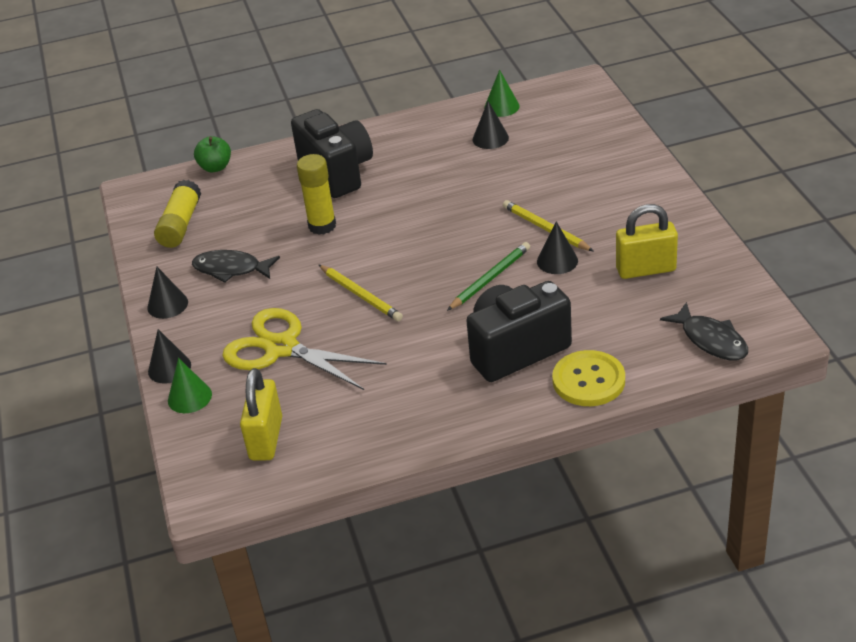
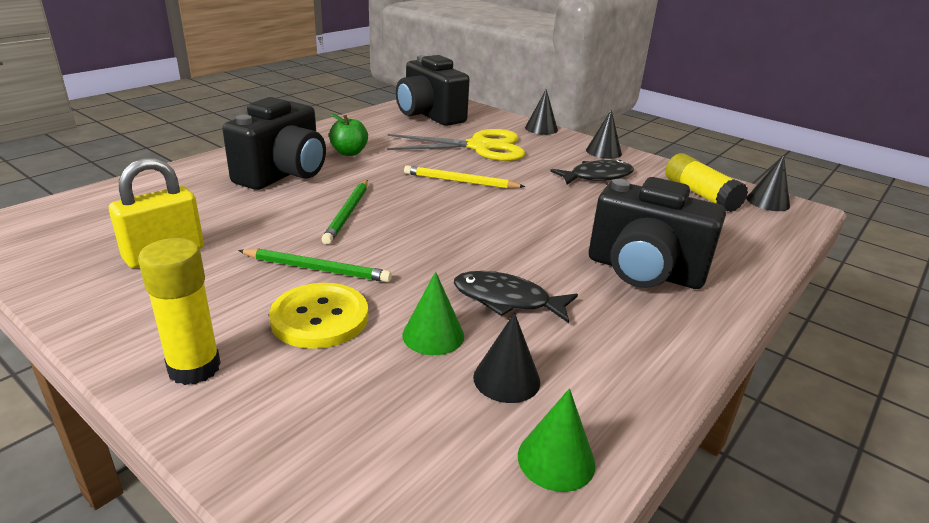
camera: 140 degrees right, 10 degrees down
green cone [168,358,212,413] -> green cone moved to [402,272,464,355]
green apple [194,136,231,172] -> green apple moved to [329,113,368,156]
yellow padlock [240,368,282,461] -> black camera [396,55,470,126]
yellow glue stick [297,154,336,235] -> yellow glue stick moved to [138,238,221,385]
yellow pencil [503,200,593,251] -> green pencil [238,248,392,282]
black cone [537,221,578,274] -> black cone moved to [747,155,790,211]
yellow button [552,350,625,406] -> yellow button moved to [269,283,368,349]
black fish [660,302,748,360] -> black fish moved to [454,271,578,323]

